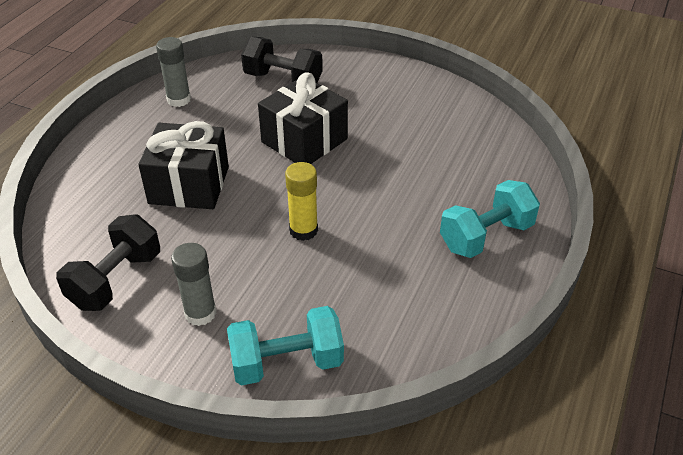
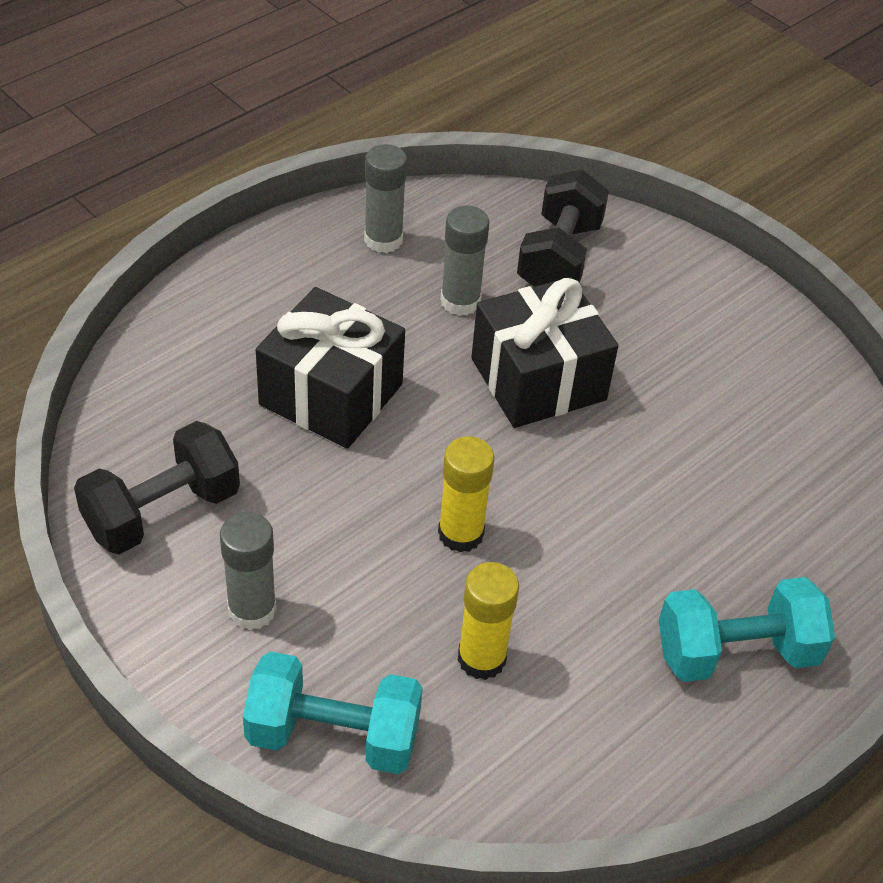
camera: 20 degrees right, 5 degrees up
black dumbbell [241,37,323,83] -> black dumbbell turned 60 degrees clockwise [517,169,609,287]
none -> grey glue stick [440,205,490,316]
none -> yellow glue stick [458,562,519,680]

